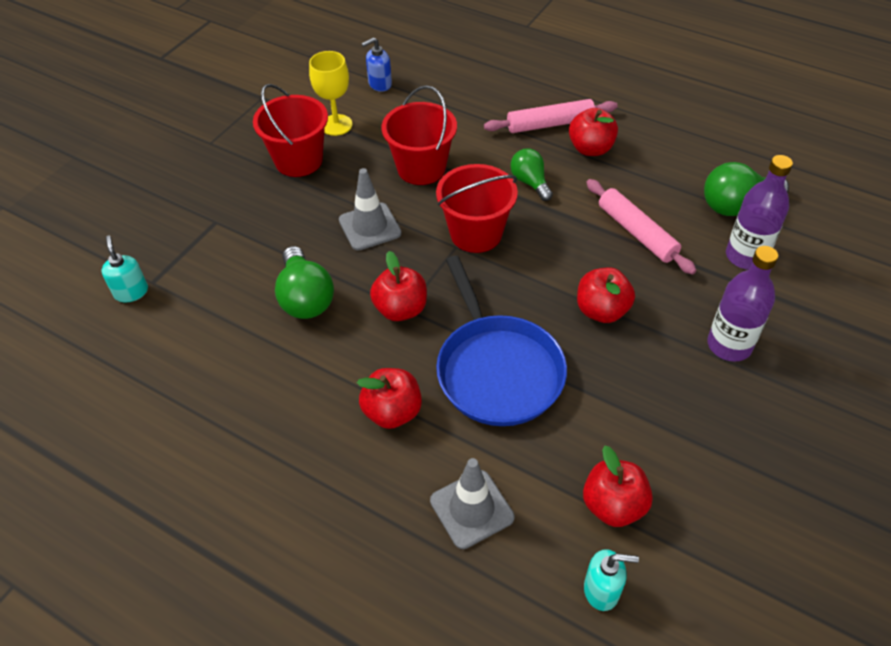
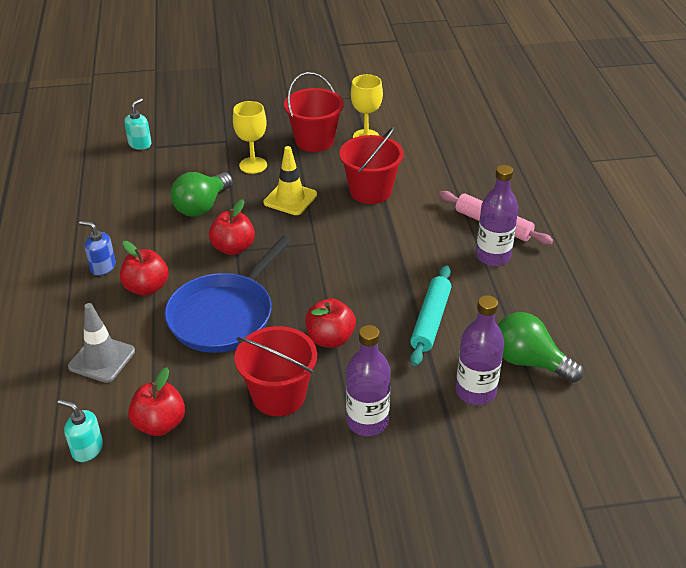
camera: 50 degrees right, 10 degrees down
grey traffic cone [339,168,402,251] -> yellow traffic cone [264,146,317,215]
blue soap dispenser [361,37,392,92] -> blue soap dispenser moved to [79,221,116,276]
red bucket [436,164,518,253] -> red bucket moved to [234,326,317,416]
green light bulb [510,148,553,201] -> none
red apple [569,108,618,156] -> purple bottle [476,165,518,266]
turquoise soap dispenser [584,549,639,611] -> turquoise soap dispenser turned 150 degrees clockwise [58,399,103,462]
pink rolling pin [586,179,697,275] -> turquoise rolling pin [410,265,451,366]
none -> yellow goblet [233,101,267,174]

